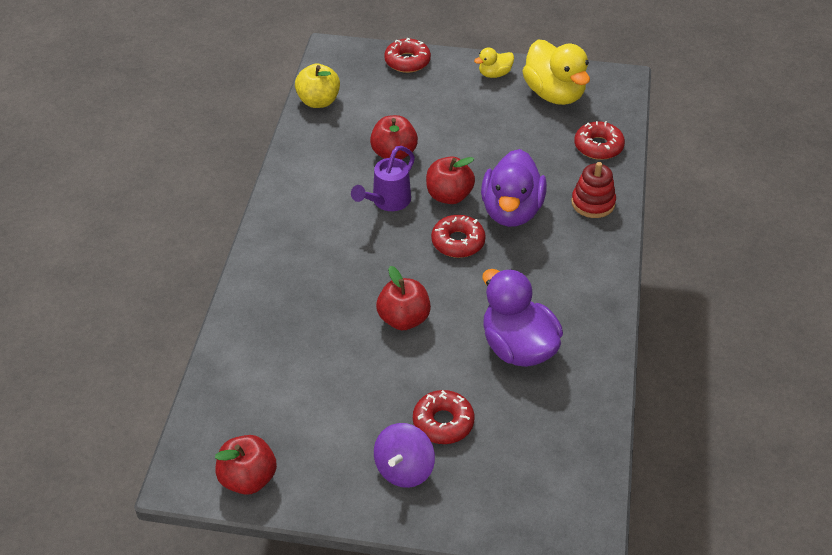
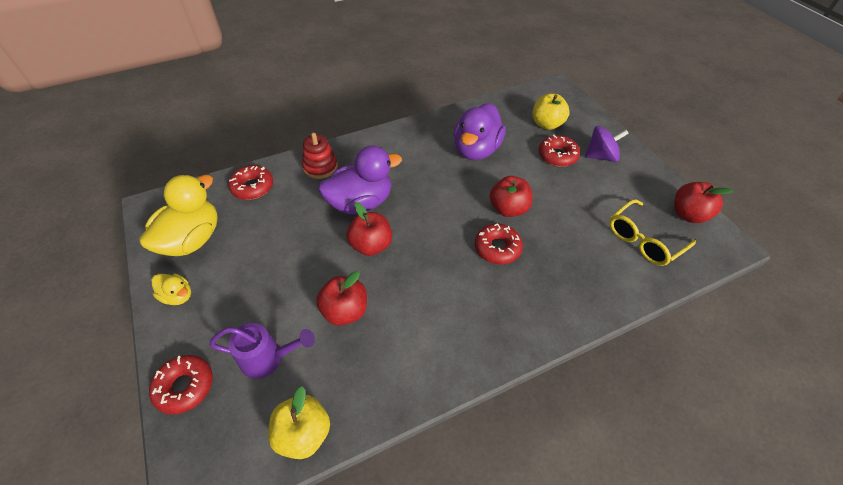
camera: 125 degrees left, 5 degrees up
purple watering can [351,146,415,211] -> purple watering can moved to [209,323,315,379]
red donut [431,215,486,258] -> red donut moved to [475,223,523,264]
none -> yellow apple [532,94,570,130]
none -> yellow glasses [609,199,696,266]

